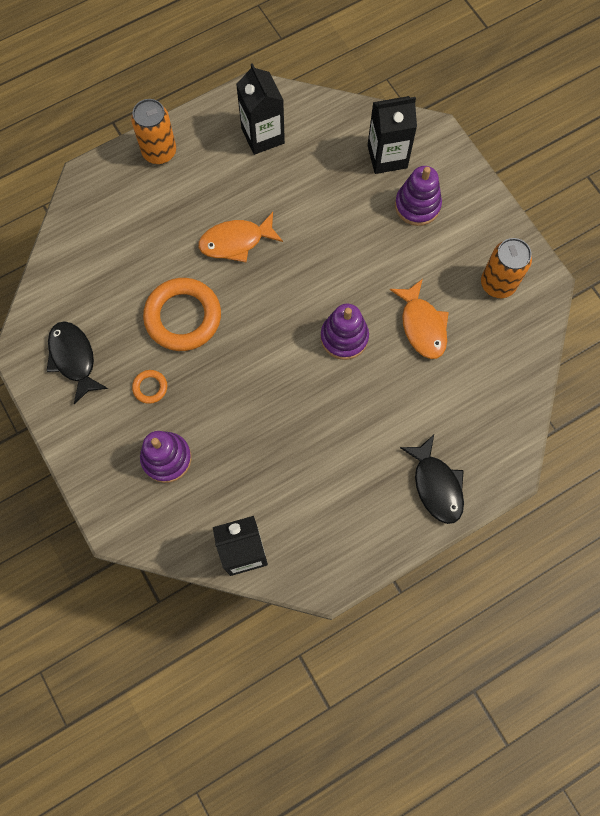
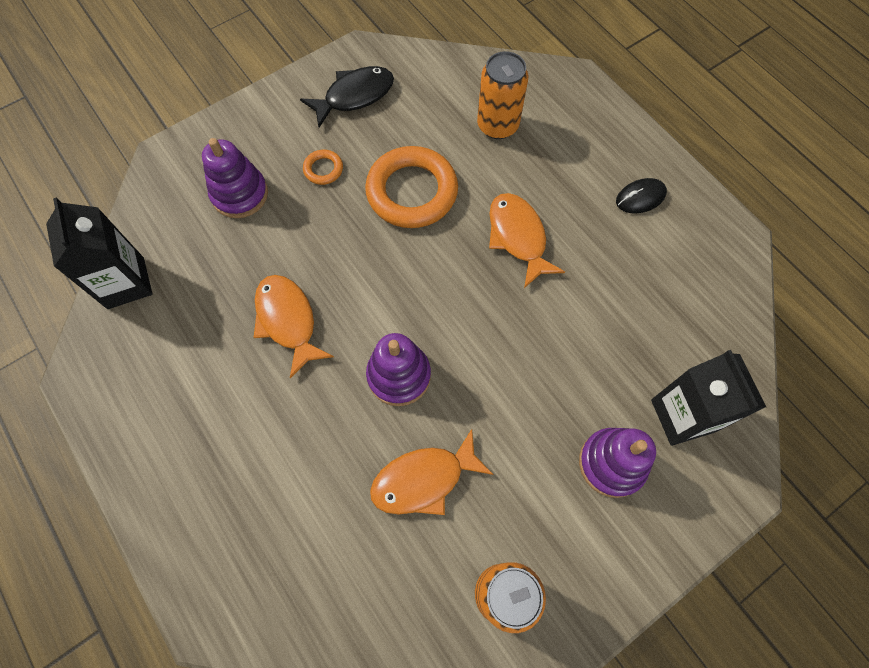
camera: 85 degrees right, 5 degrees down
orange can [131,99,176,164] -> orange can moved to [477,51,528,139]
black carton [236,63,285,155] -> none
black fish [400,435,464,524] -> none
none -> orange fish [254,275,334,379]
none -> black mouse [616,178,667,213]

